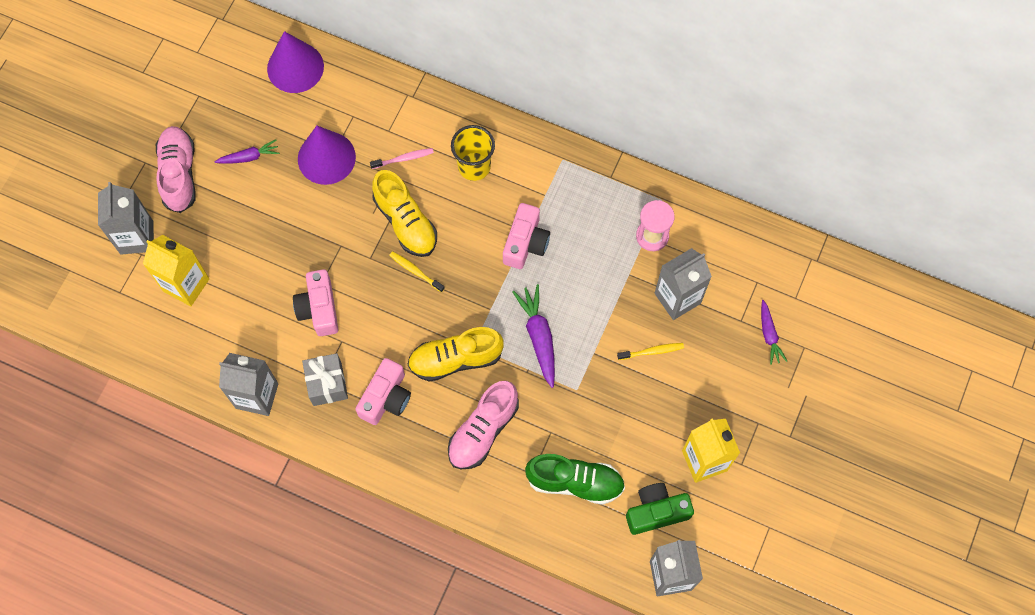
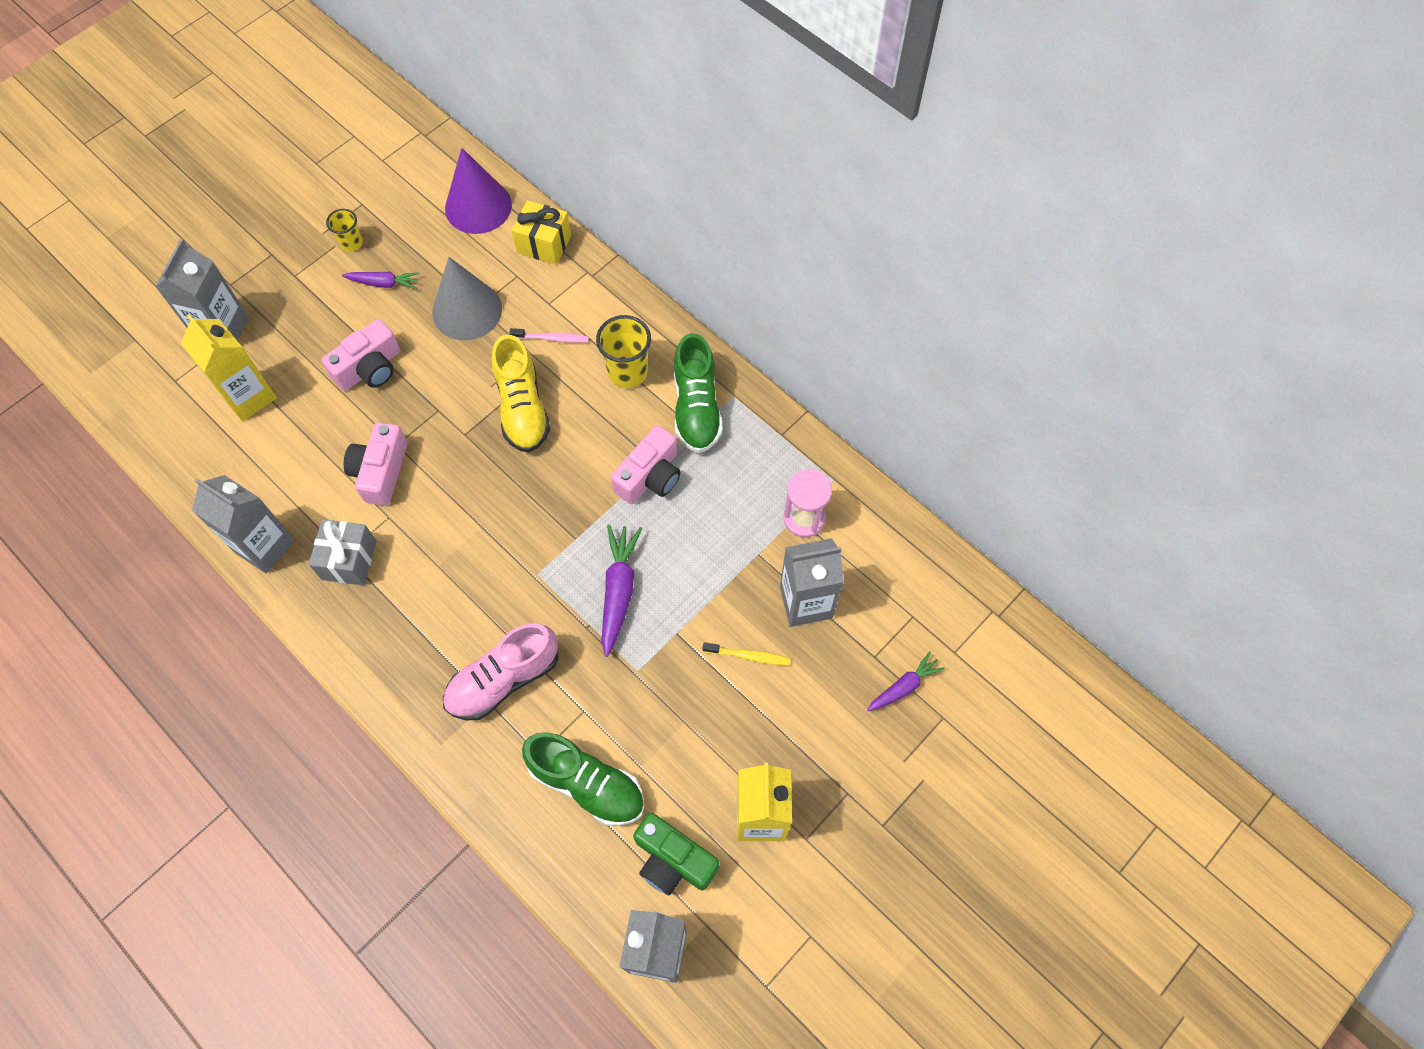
camera: 20 degrees right, 5 degrees down
pink shoe [156,126,196,213] -> none
purple cone [298,126,356,185] -> grey cone [432,257,502,340]
pink camera [355,358,411,425] -> pink camera moved to [321,319,400,391]
yellow toothbrush [389,251,445,292] -> none
yellow shoe [408,327,504,382] -> none
green camera [626,483,694,535] -> green camera turned 150 degrees counterclockwise [633,813,719,895]
purple carrot [761,300,787,365] -> purple carrot turned 135 degrees counterclockwise [867,651,945,711]
none -> yellow cup [326,209,363,252]
none -> yellow gift [511,200,571,265]
none -> green shoe [674,333,723,453]

